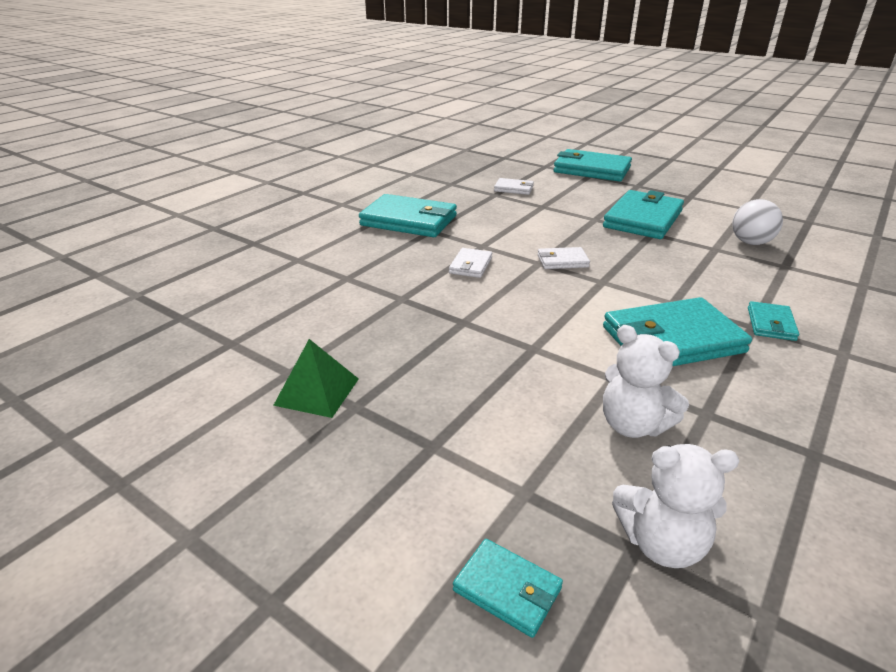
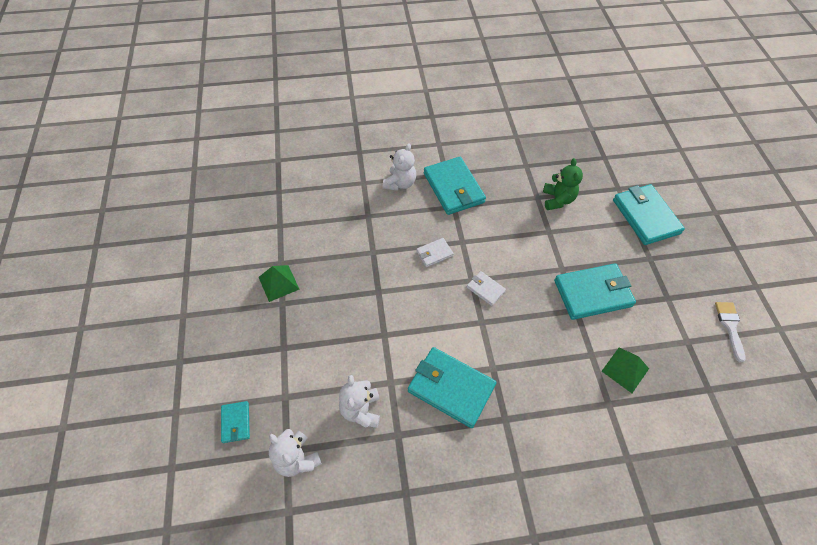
camera: 45 degrees right, 25 degrees up
white wallet [494,178,534,195] -> green teddy bear [543,158,583,210]
white ball [732,199,783,245] -> green pyramid [602,348,649,393]
turquoise wallet [748,301,799,341] -> none
none -> white teddy bear [383,144,416,191]
none -> white brush [715,302,746,362]

